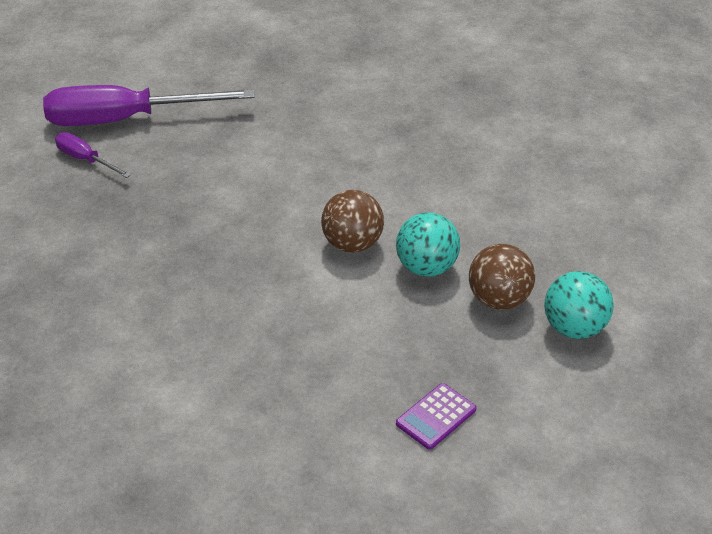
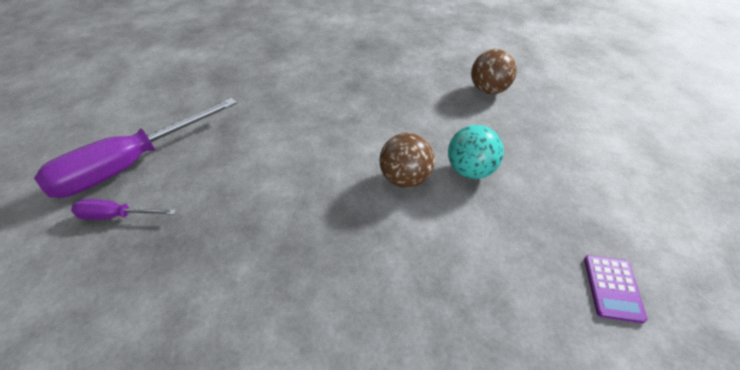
camera: 35 degrees left, 5 degrees up
brown ball [469,244,535,310] -> brown ball moved to [471,49,517,94]
turquoise ball [544,271,614,339] -> none

